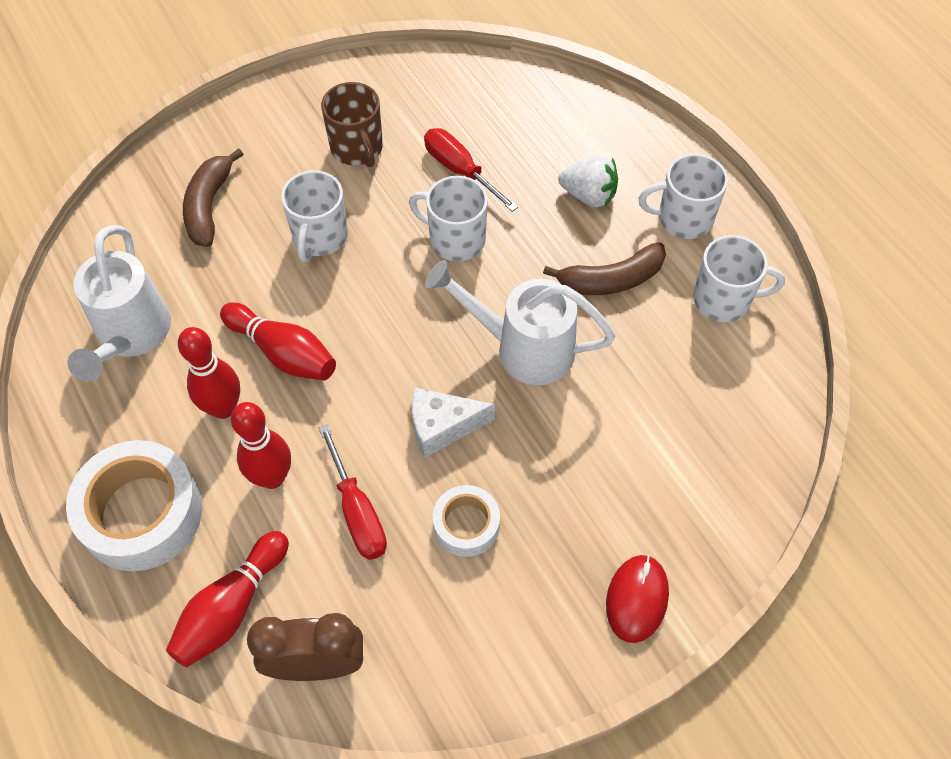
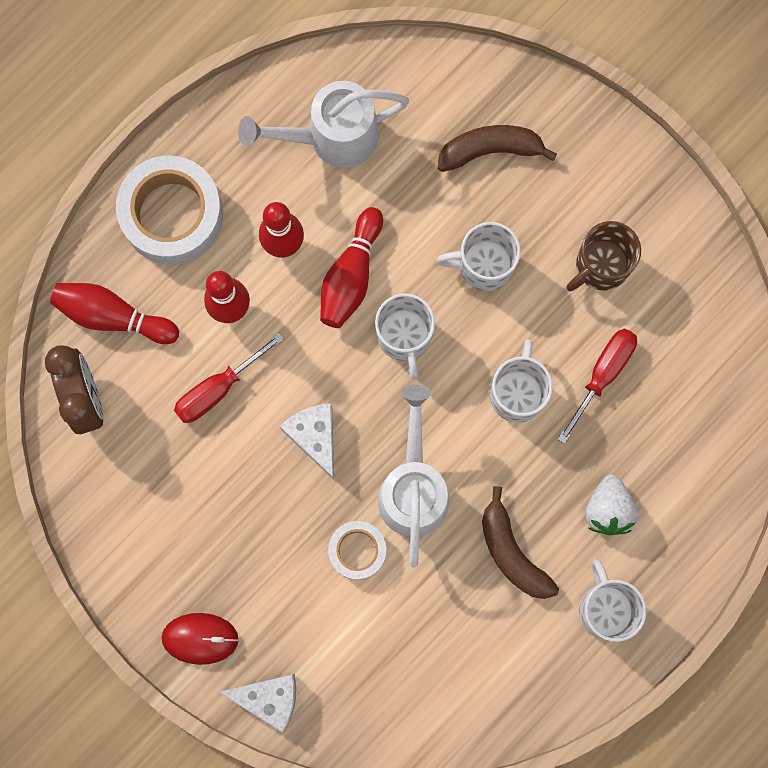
camera: 75 degrees right, 20 degrees up
white tape [433,485,500,557] -> white tape moved to [328,521,386,580]
white mug [693,235,785,322] -> white mug moved to [375,293,435,380]
none -> white cheese [219,674,296,733]

